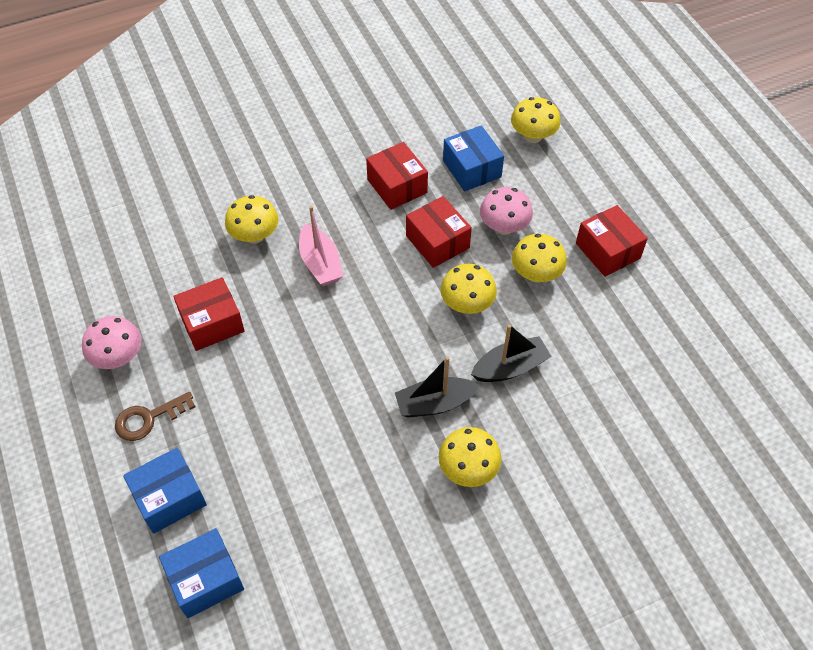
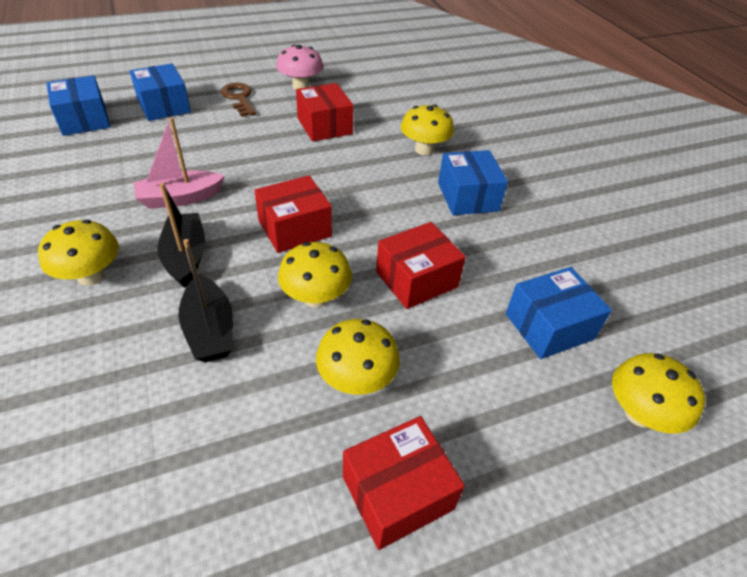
camera: 90 degrees right, 10 degrees down
pink boat [299,206,343,286] -> pink boat moved to [134,117,225,209]
red box [366,142,428,210] -> red box moved to [254,175,332,253]
pink mushroom [480,187,533,235] -> none
none -> blue box [438,150,508,215]

